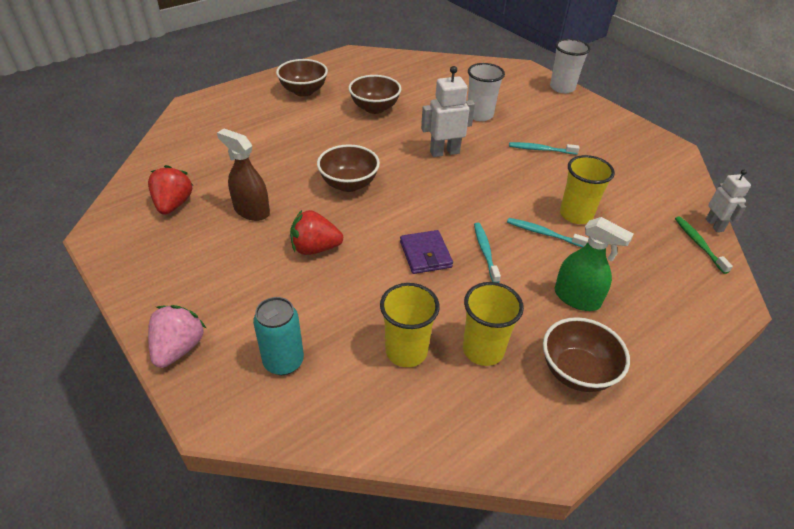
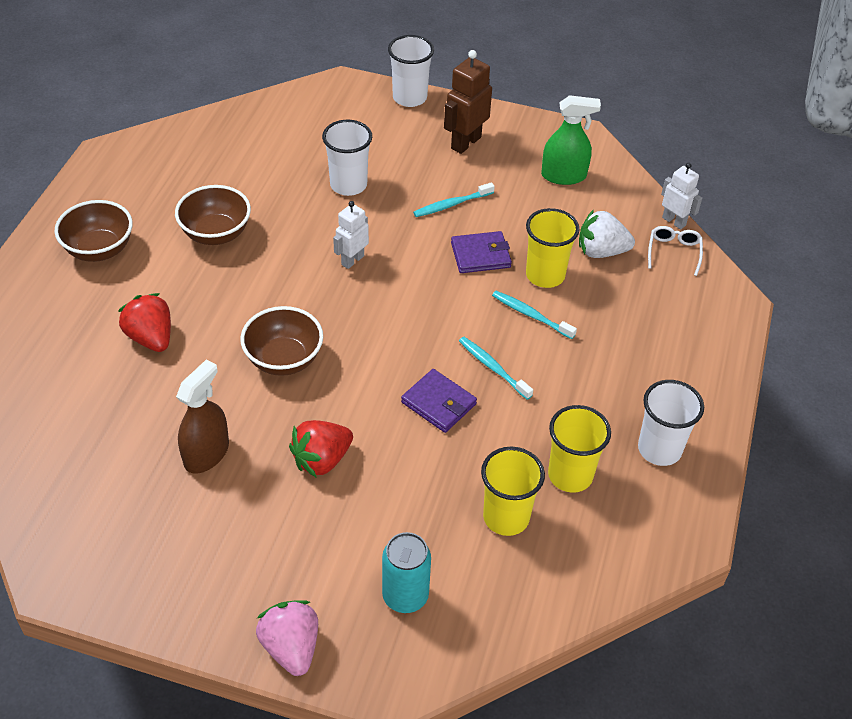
camera: 35 degrees left, 5 degrees up
red strawberry [148,165,193,215] -> red strawberry moved to [118,293,171,352]
brown spray bottle [217,128,270,221] -> brown spray bottle turned 120 degrees clockwise [176,360,229,474]
white robot [421,66,475,157] -> white robot [333,201,369,269], size x0.65
turquoise toothbrush [507,218,589,247] -> turquoise toothbrush turned 45 degrees clockwise [492,291,577,339]
brown bowl [543,317,630,392] -> white cup [638,380,704,466]
green spray bottle [554,217,634,311] -> green spray bottle moved to [541,95,601,185]
green toothbrush [675,216,733,274] -> white glasses [648,226,703,276]
none -> brown robot [444,50,492,154]
none -> purple wallet [451,231,512,273]
none -> white strawberry [579,209,635,258]

